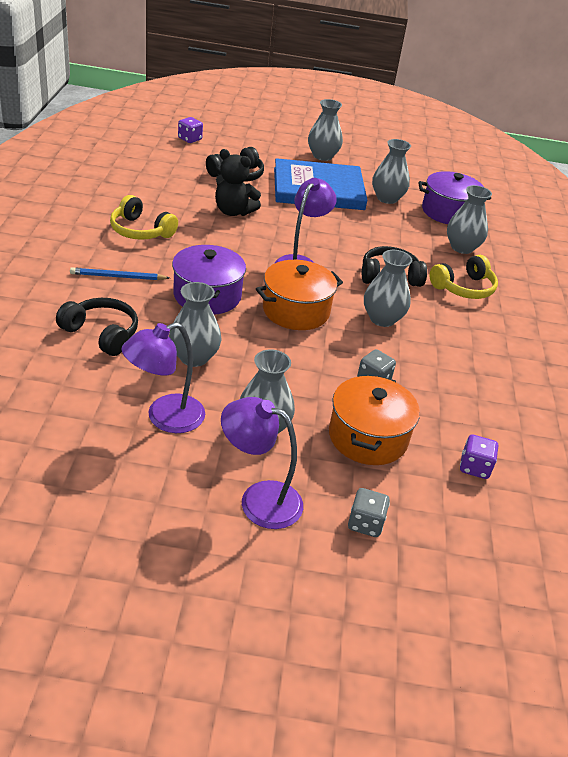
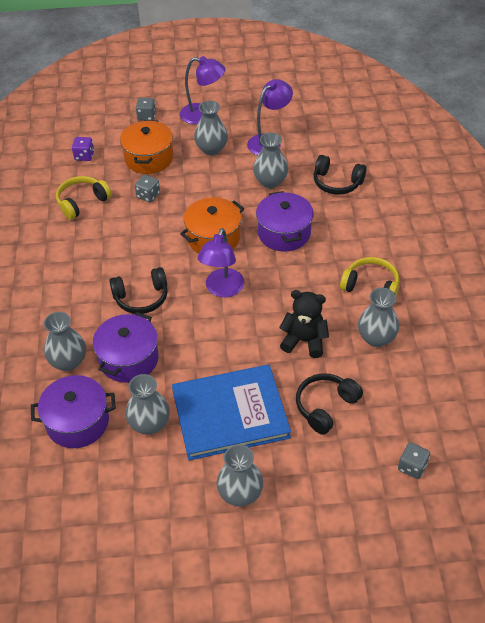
camera: 175 degrees right, 10 degrees up
blue pencil [70,267,170,280] -> none
purple dice [178,117,203,143] -> grey dice [398,442,430,479]
grey vase [364,250,412,327] -> grey vase moved to [358,288,399,347]
yellow headphones [430,255,498,299] -> yellow headphones moved to [56,176,112,220]
none -> purple pot [93,312,159,383]

